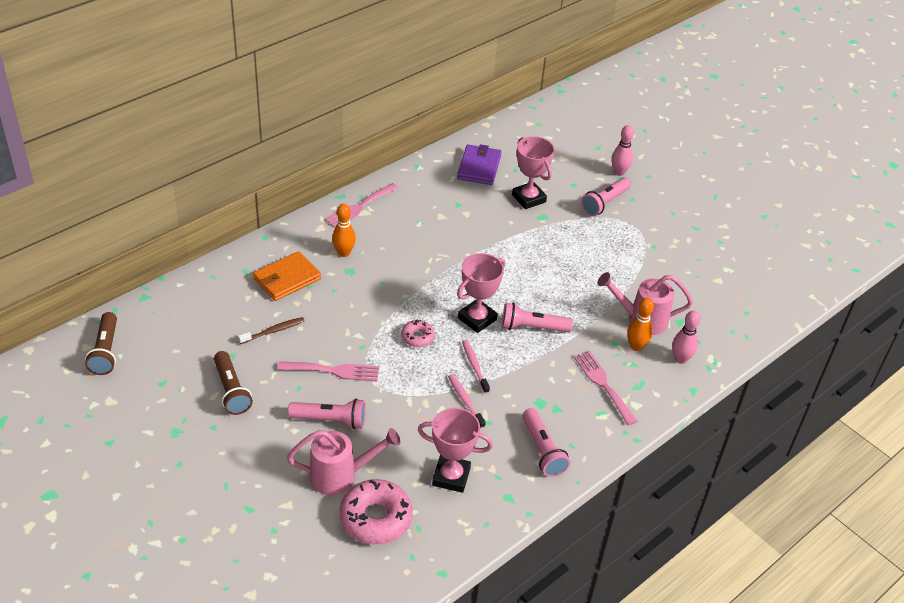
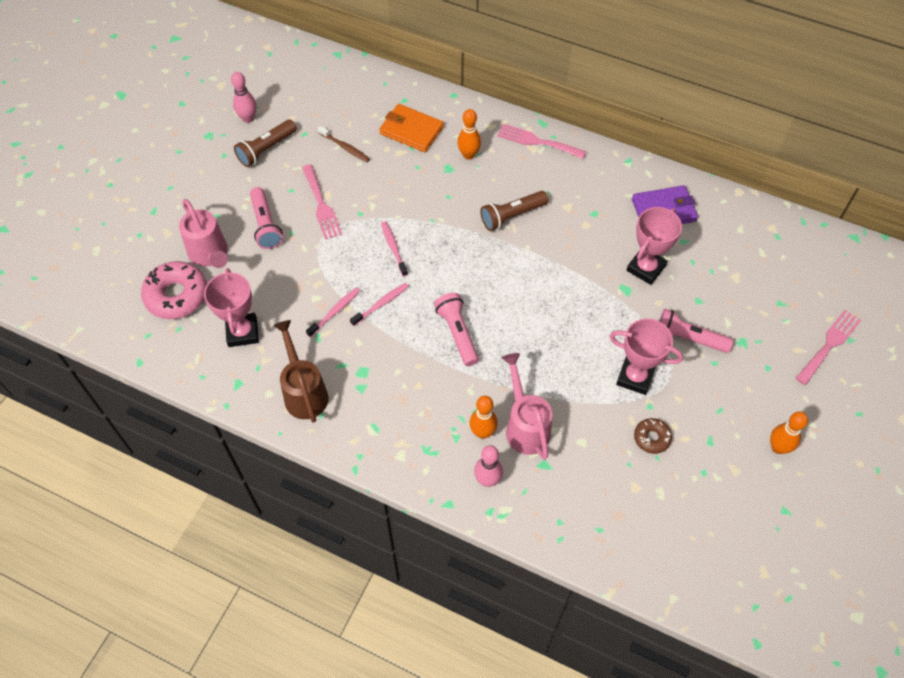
camera: 70 degrees right, 15 degrees up
brown flashlight [85,312,117,375] -> brown flashlight moved to [480,191,548,231]
pink donut [401,319,435,347] -> pink toothbrush [381,221,408,277]
pink trophy [457,253,505,333] -> pink trophy moved to [609,318,683,395]
pink flashlight [522,408,570,477] -> brown watering can [273,320,329,423]
pink fork [573,351,637,425] -> pink fork moved to [796,310,861,385]
pink bowling pin [611,125,634,176] -> pink bowling pin moved to [231,72,257,123]
none -> brown donut [634,418,672,454]
none -> orange bowling pin [770,412,808,454]

